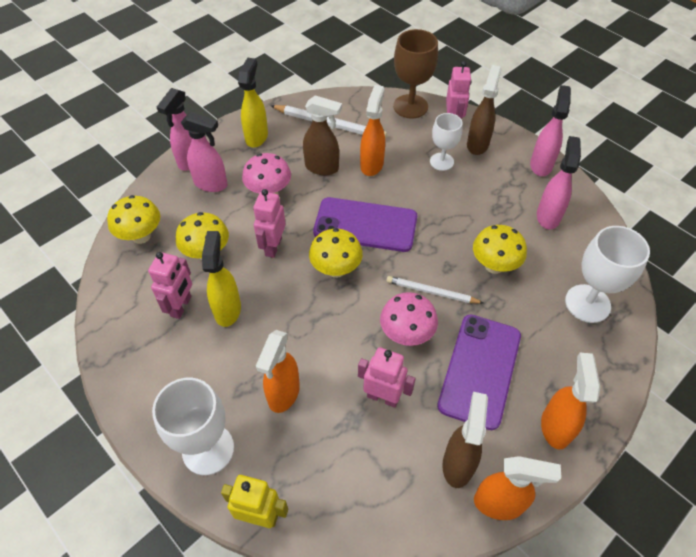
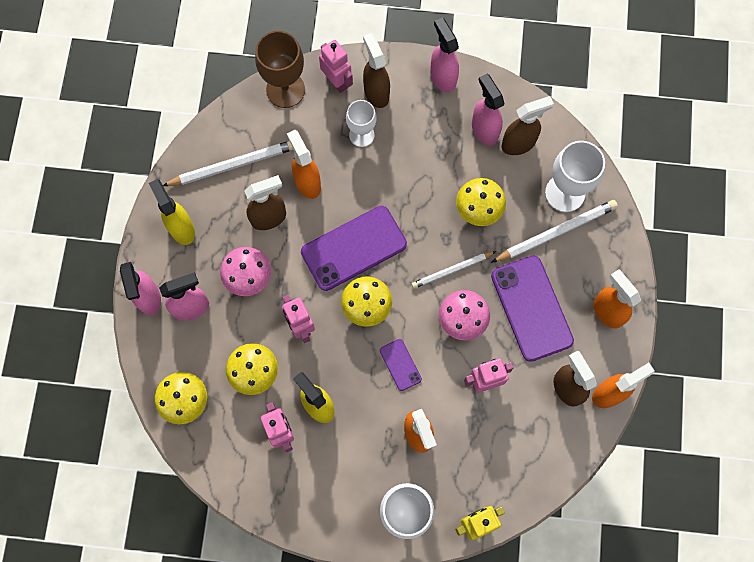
camera: 40 degrees left, 20 degrees up
none -> purple phone [380,339,422,391]
none -> white pencil [491,200,618,263]
none -> brown spray bottle [501,96,554,155]

